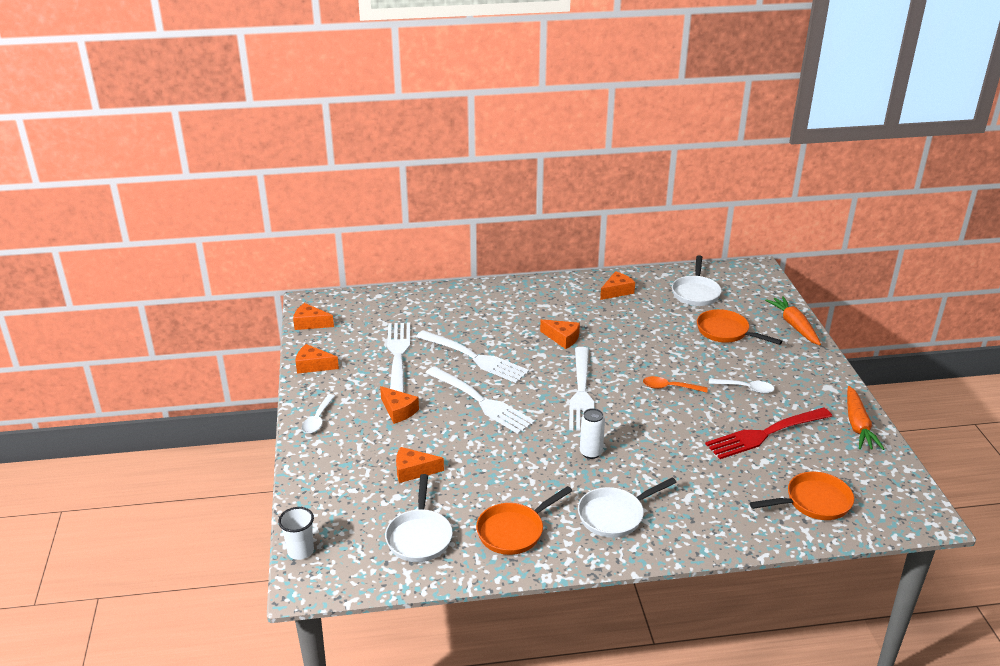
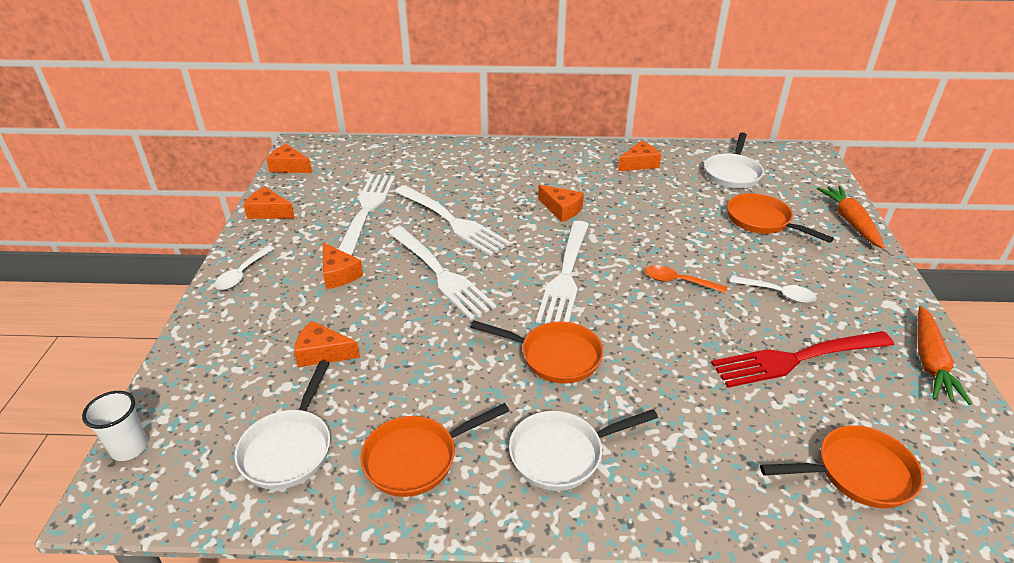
camera: 10 degrees right, 5 degrees up
white can [580,408,605,459] -> orange pan [470,320,603,384]

